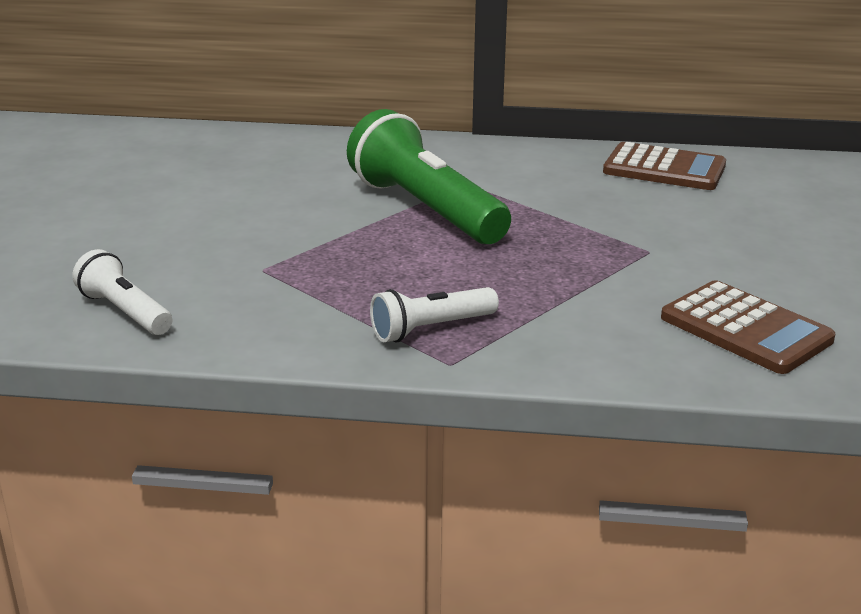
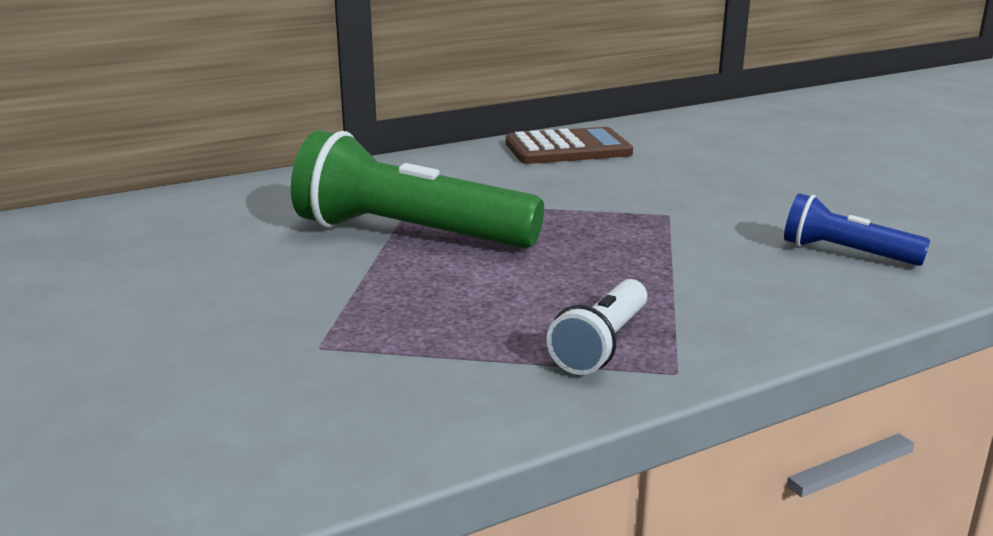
camera: 35 degrees left, 5 degrees down
white flashlight [72,249,172,335] -> none
brown calculator [661,280,835,374] -> blue flashlight [784,193,930,266]

